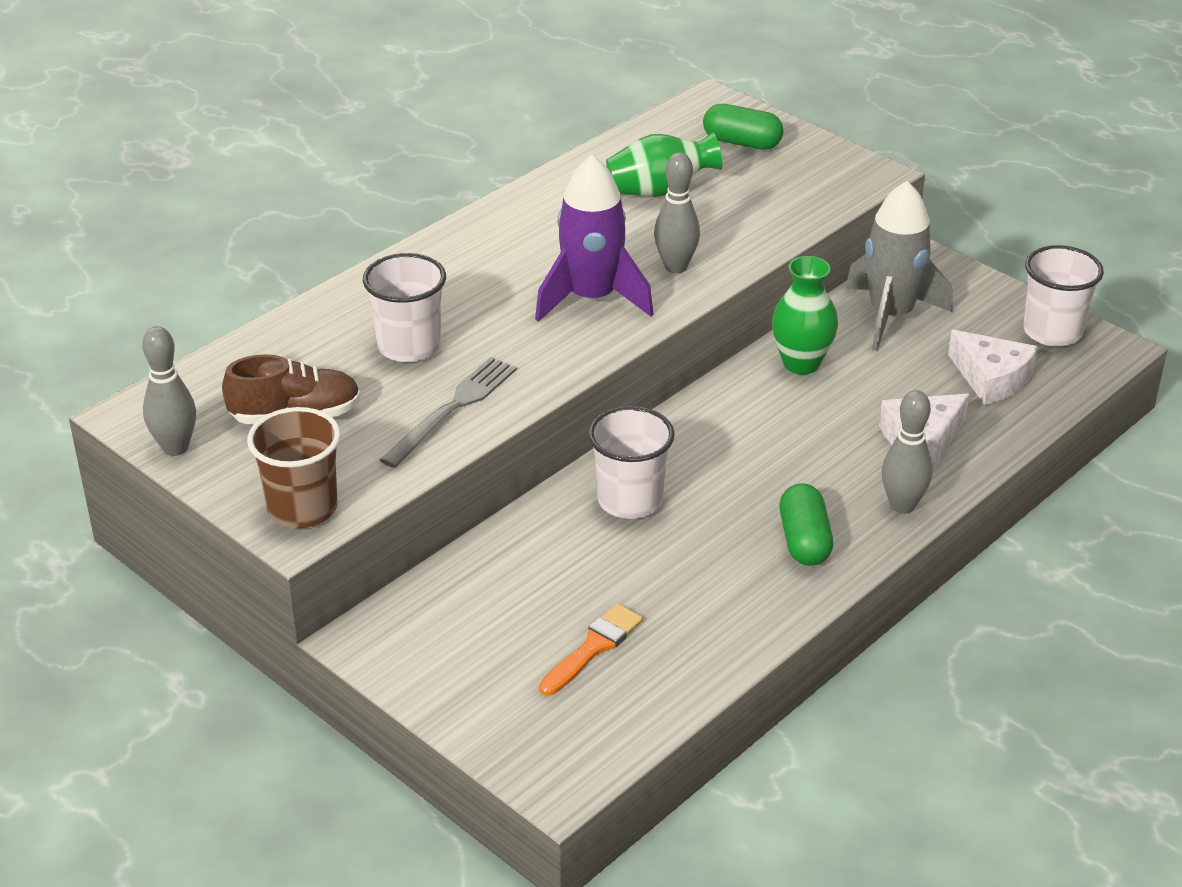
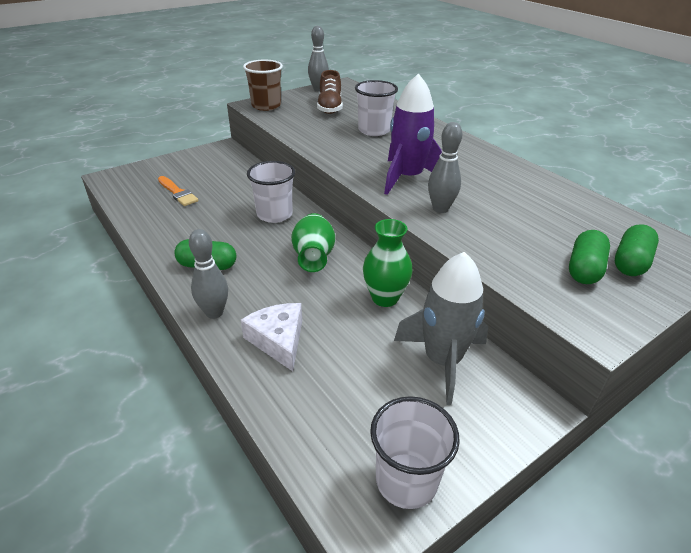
camera: 100 degrees right, 0 degrees up
grey fork [380,357,517,468] -> none
green vase [606,132,722,197] -> green vase moved to [291,213,335,272]
white cheese [948,330,1038,405] -> none
none -> green capsule [569,230,610,284]

